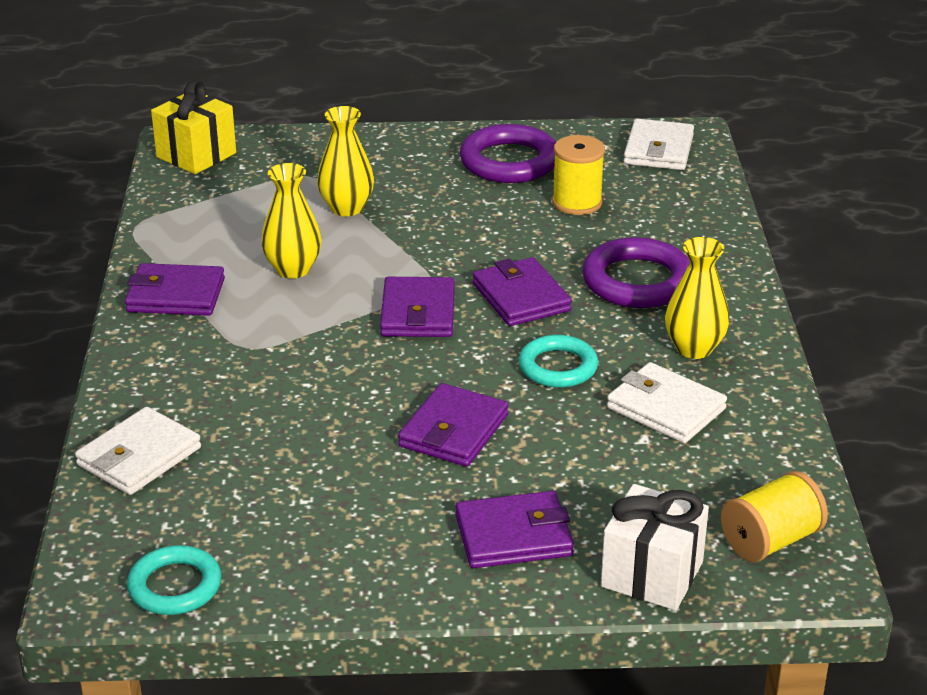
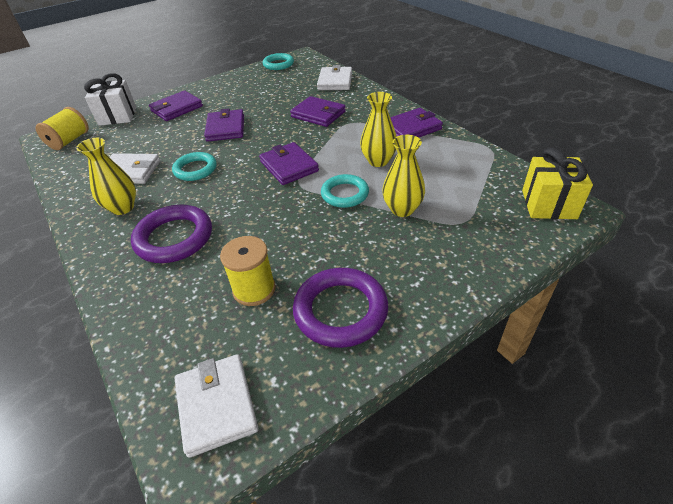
camera: 150 degrees right, 10 degrees up
purple wallet [473,257,572,326] -> purple wallet moved to [290,96,346,127]
none -> turquoise ring [321,174,369,208]

